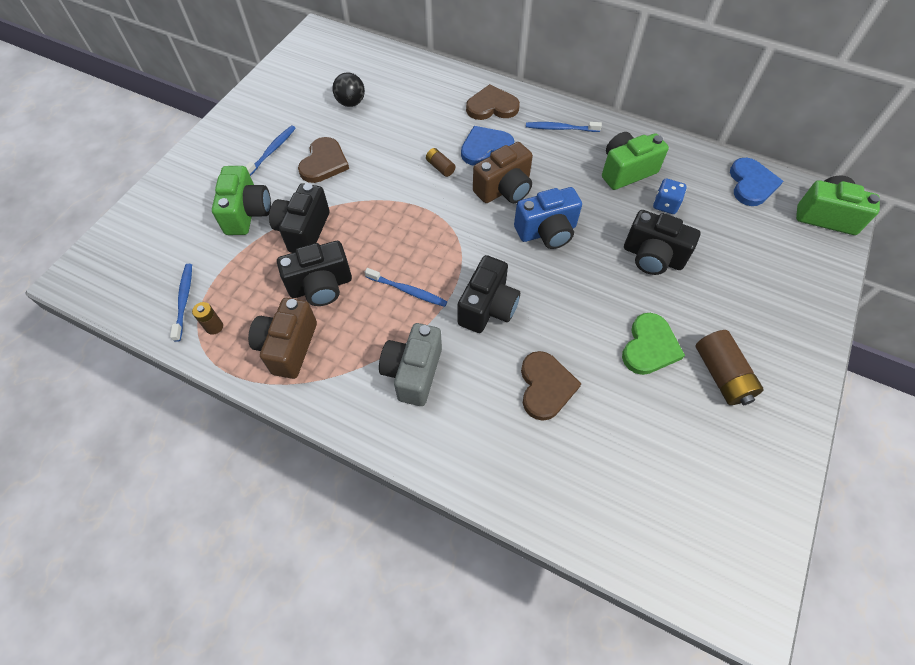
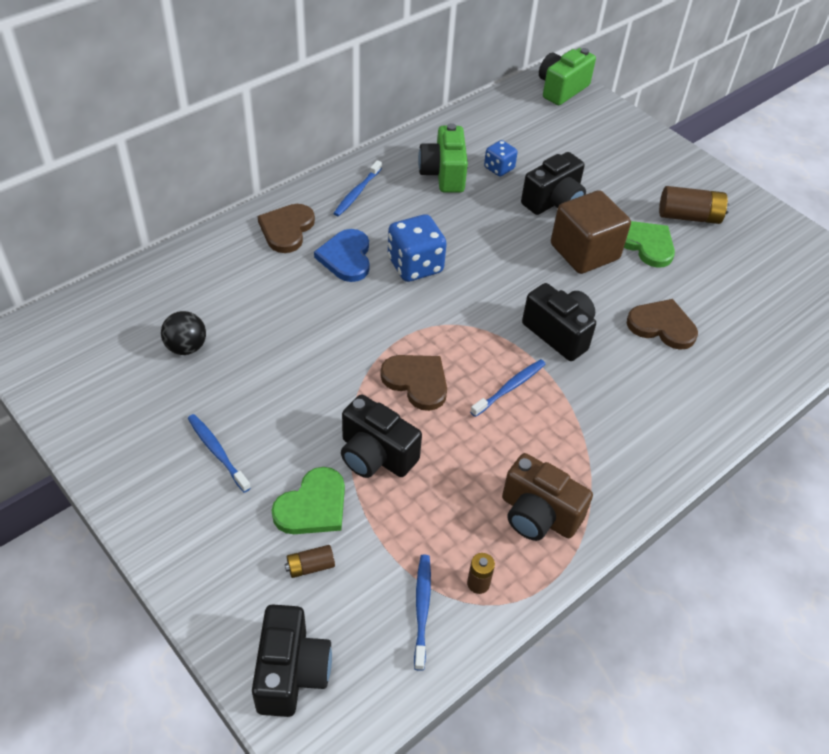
camera: 70 degrees left, 10 degrees down
blue toothbrush [170,264,192,342] -> blue toothbrush turned 75 degrees clockwise [414,555,431,671]
green camera [212,166,271,235] -> green heart [271,467,345,534]
black camera [277,241,352,306] -> black camera moved to [252,604,332,717]
brown heart [298,137,349,183] -> brown heart moved to [380,355,447,411]
grey camera [379,323,442,406] -> none
brown battery [426,148,455,177] -> brown battery moved to [285,545,335,578]
brown camera [473,142,533,203] -> blue dice [388,214,447,282]
blue camera [514,187,582,249] -> none
blue heart [730,158,783,206] -> none
none -> brown cube [551,190,631,274]

